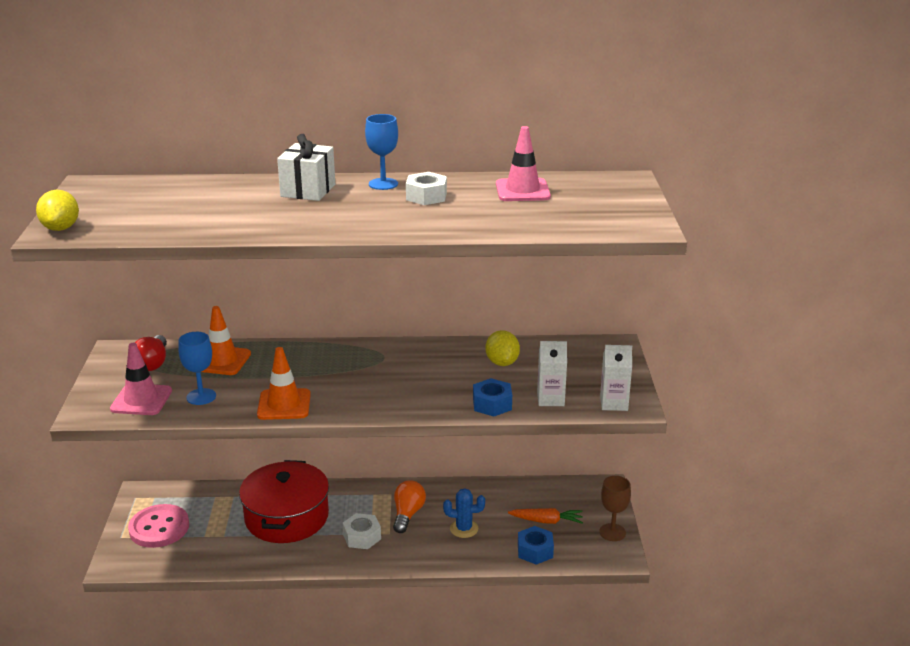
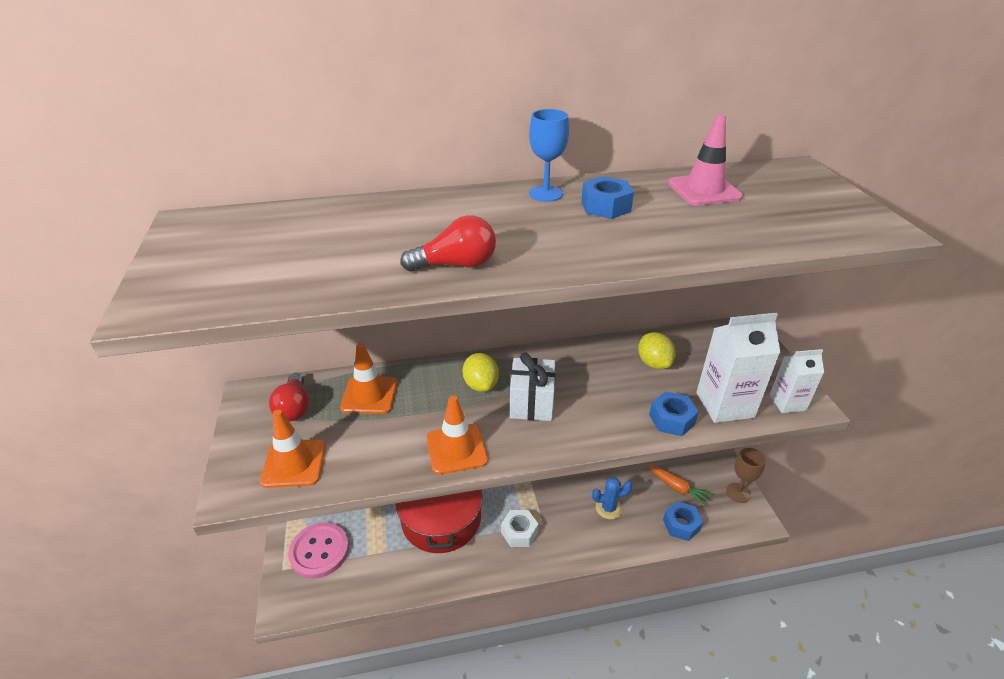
camera: 10 degrees left, 10 degrees up
yellow lemon [36,190,79,231] -> yellow lemon moved to [462,353,499,392]
pink traffic cone [110,343,172,415] -> orange traffic cone [260,410,326,488]
blue goblet [178,332,216,405] -> none
white gift [277,134,335,201] -> white gift moved to [510,353,556,421]
orange light bulb [393,480,426,533] -> none
white nut [406,172,447,205] -> blue nut [581,176,634,219]
orange carrot [508,508,583,524] -> orange carrot turned 45 degrees clockwise [647,465,713,507]
white carton [537,341,567,406] -> white carton [696,313,780,423], size x1.63
none -> red light bulb [400,215,496,272]

